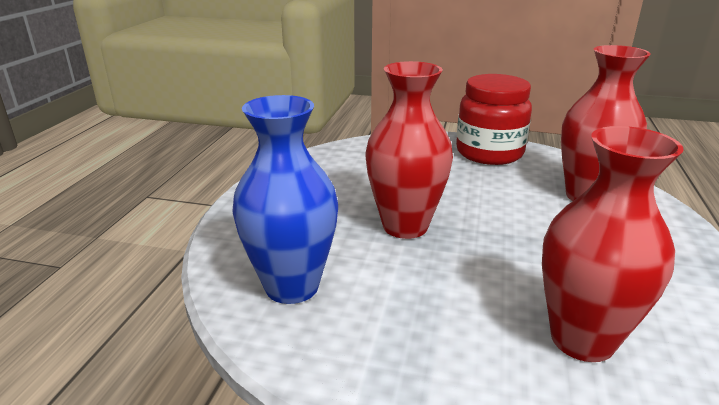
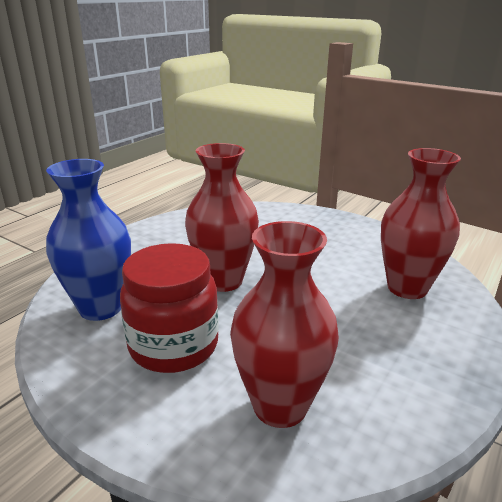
camera: 20 degrees right, 0 degrees up
red jar [456,74,532,165] -> red jar moved to [120,243,219,373]

